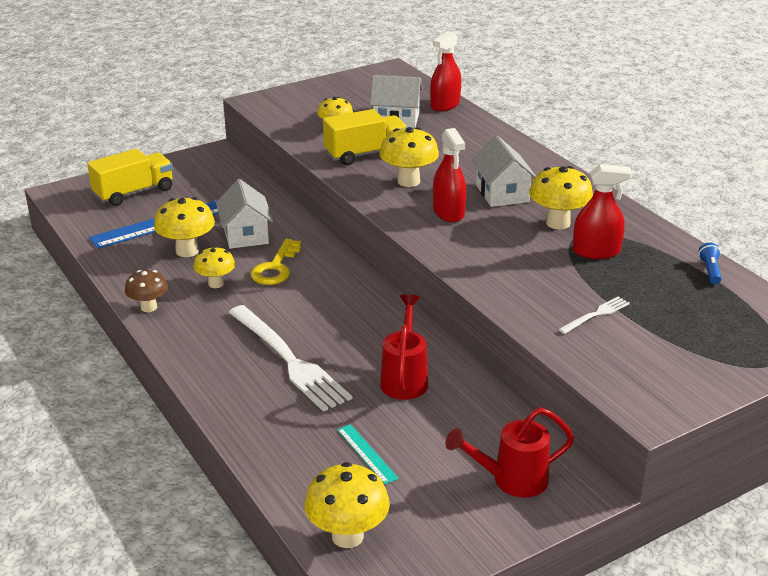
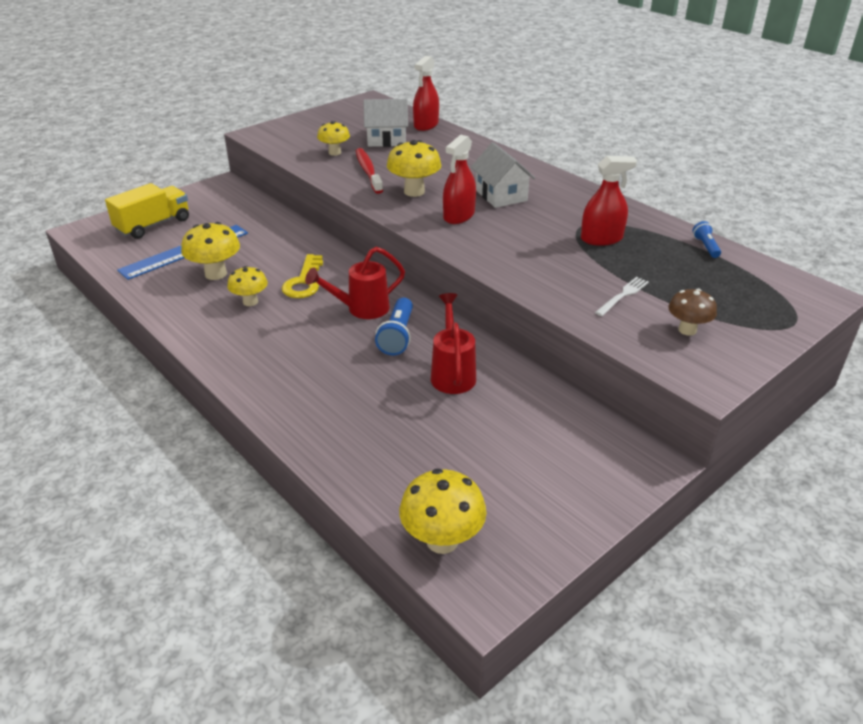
camera: 10 degrees left, 5 degrees up
brown mushroom [125,270,168,312] -> brown mushroom moved to [668,289,717,336]
white house [216,179,273,249] -> none
white fork [228,305,352,412] -> none
yellow truck [323,109,408,165] -> red toothbrush [356,148,383,194]
turquoise ruler [337,424,399,484] -> none
red spray bottle [433,128,466,222] -> red spray bottle turned 60 degrees clockwise [443,134,476,224]
red watering can [445,407,574,498] -> red watering can moved to [305,247,405,319]
yellow mushroom [529,166,593,229] -> none
none -> blue flashlight [375,298,413,355]

